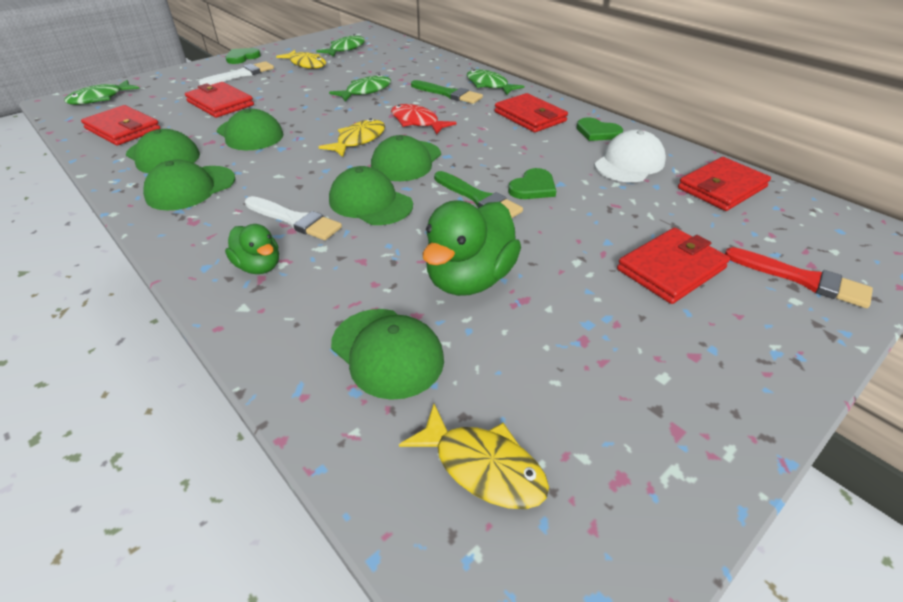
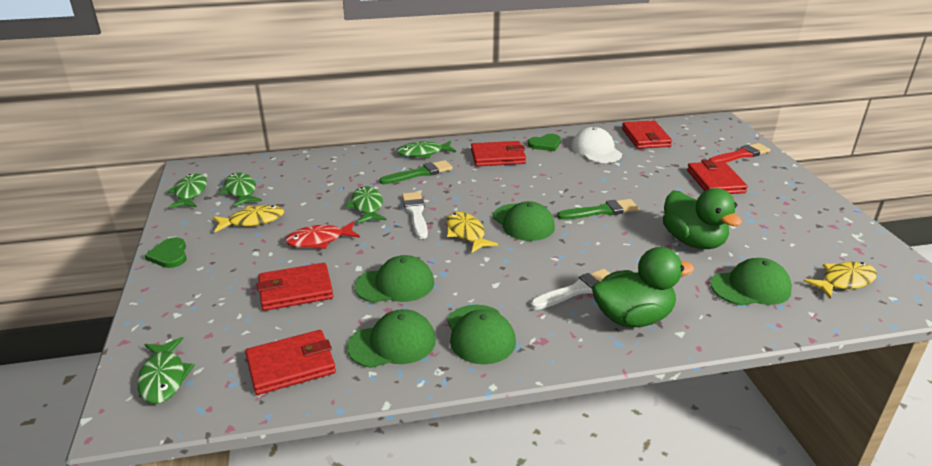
camera: 60 degrees left, 10 degrees down
white brush [199,61,274,85] -> white brush moved to [402,192,428,239]
green duck [225,224,279,274] -> green duck [592,247,694,327], size x1.76
green cap [329,166,413,225] -> none
red fish [391,104,457,134] -> red fish moved to [285,221,360,249]
green heart [508,168,556,199] -> none
none -> green fish [167,174,207,209]

